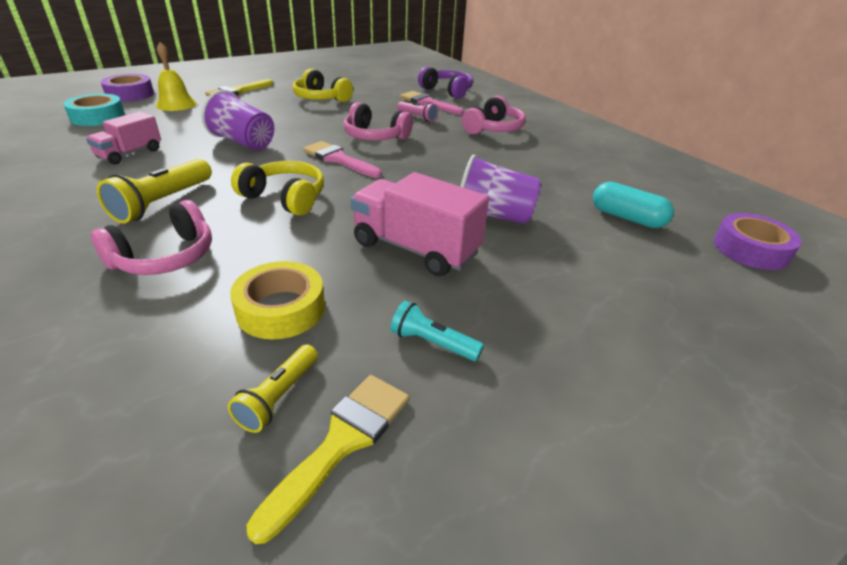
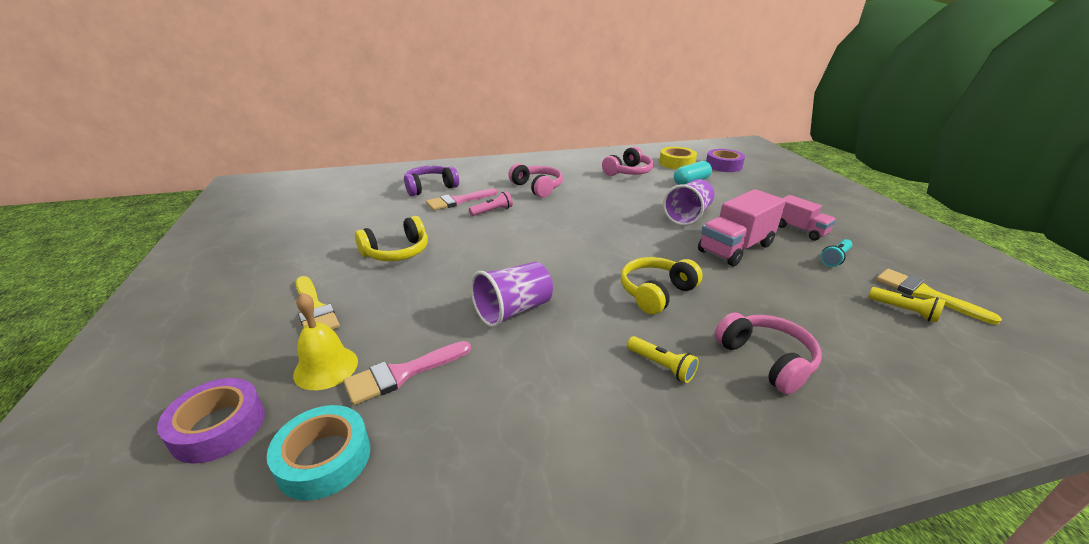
camera: 70 degrees left, 5 degrees down
pink truck [86,111,161,165] -> pink truck moved to [778,195,836,241]
yellow flashlight [97,159,212,224] -> yellow flashlight [627,336,699,383], size x0.59
yellow tape [230,261,325,340] -> yellow tape moved to [659,147,697,170]
pink brush [303,141,382,178] -> pink brush moved to [343,341,471,405]
pink headphones [343,102,413,141] -> pink headphones moved to [602,147,654,176]

